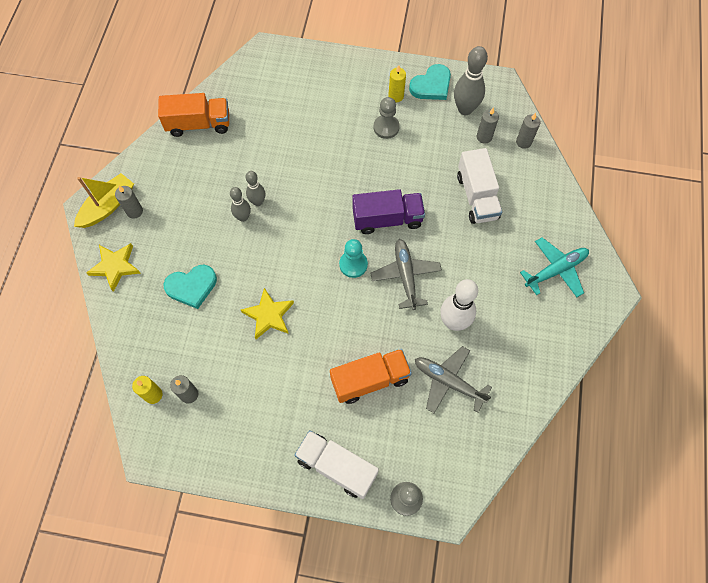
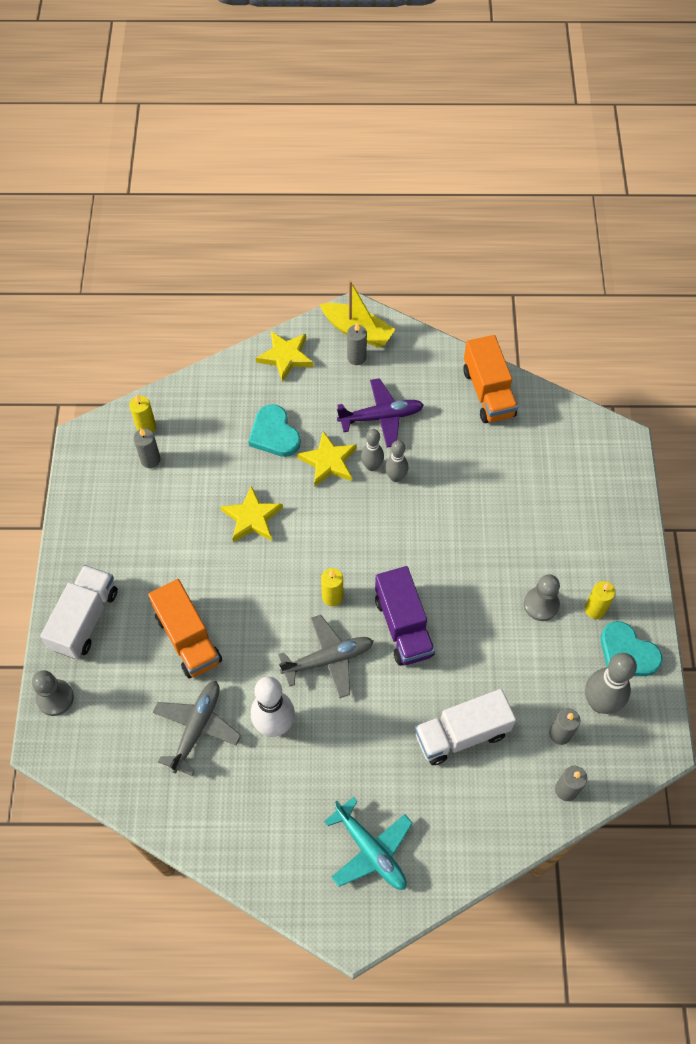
camera: 80 degrees right, 5 degrees down
turquoise pawn [339,239,368,278] -> yellow candle [321,568,343,606]
none -> yellow star [297,431,357,486]
none -> purple plane [337,378,424,447]

